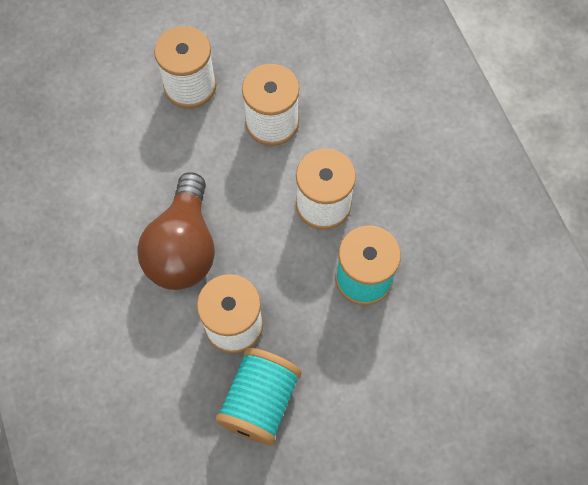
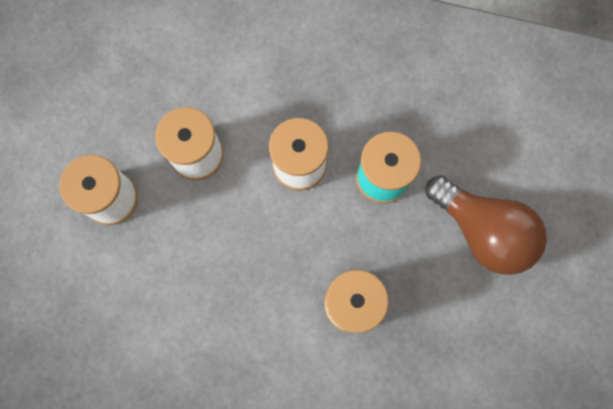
camera: 55 degrees left, 10 degrees up
brown light bulb [137,172,215,290] -> brown light bulb moved to [426,175,547,275]
turquoise spool [215,348,301,445] -> none

